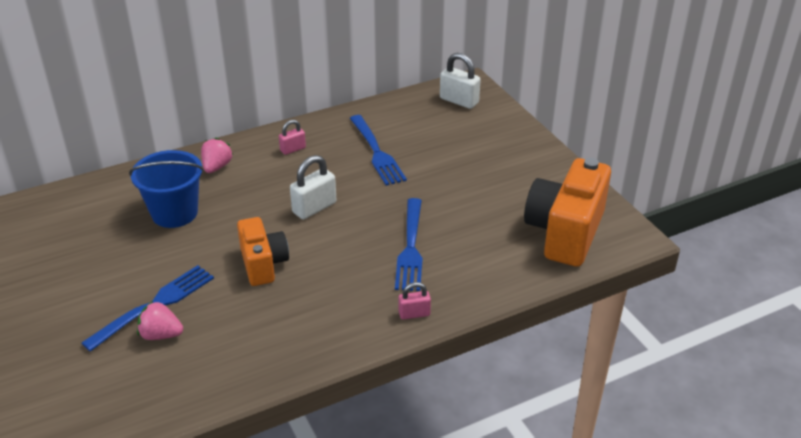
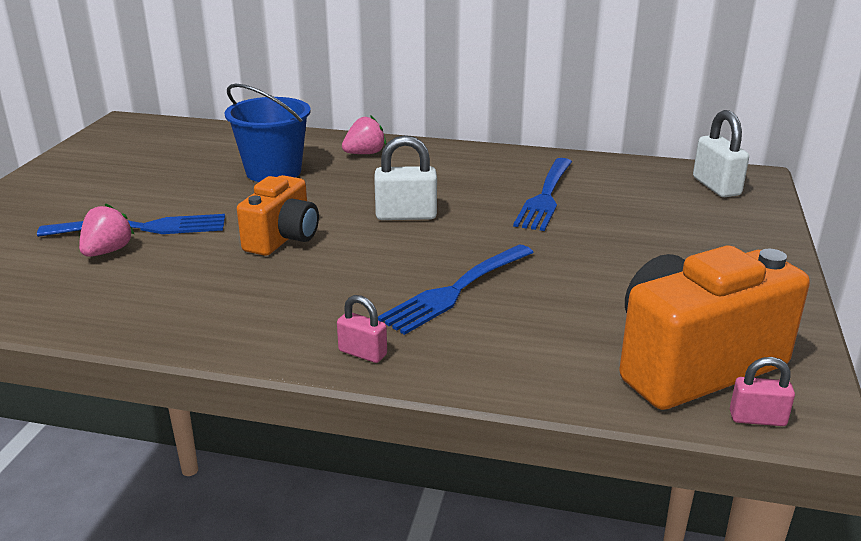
camera: 40 degrees right, 10 degrees down
pink strawberry [137,301,183,340] -> pink strawberry turned 60 degrees clockwise [79,203,134,257]
pink padlock [279,120,306,155] -> pink padlock moved to [730,357,795,426]

